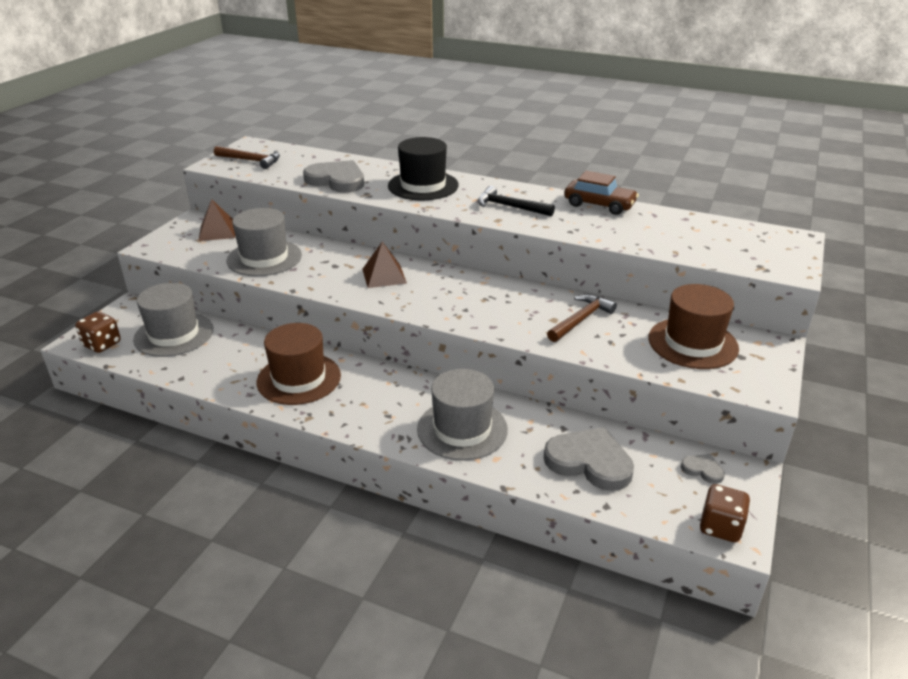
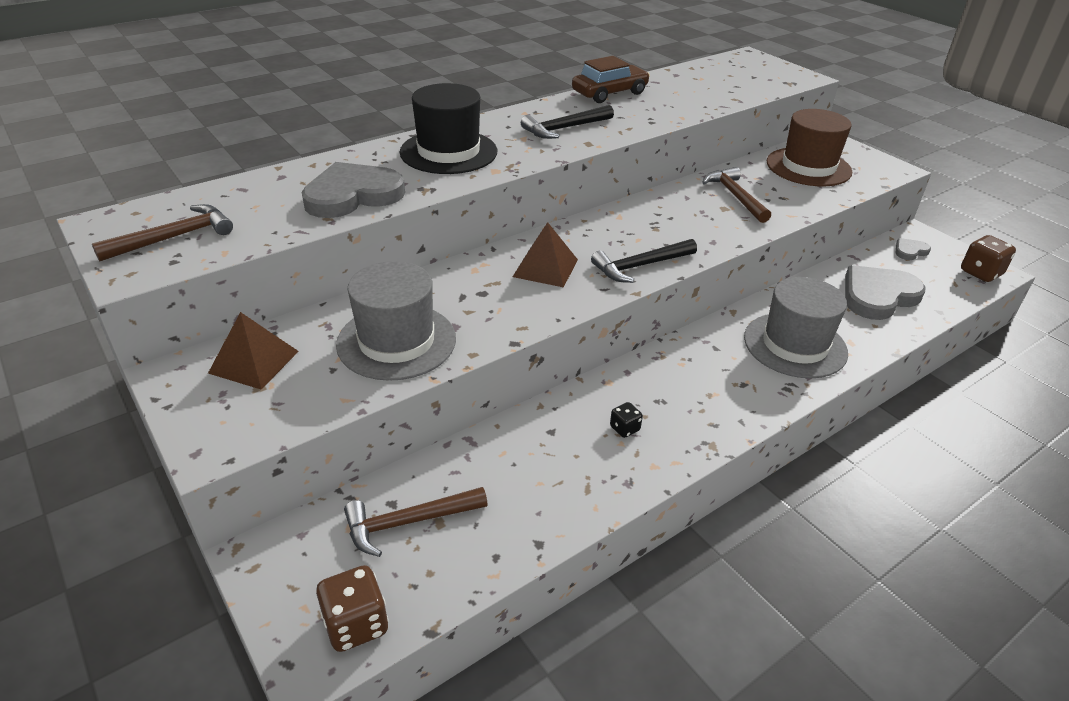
camera: 60 degrees left, 5 degrees up
grey hat [133,283,213,357] -> brown hammer [344,487,488,557]
brown hat [257,323,341,405] -> black dice [610,402,643,438]
none -> black hammer [591,239,697,283]

